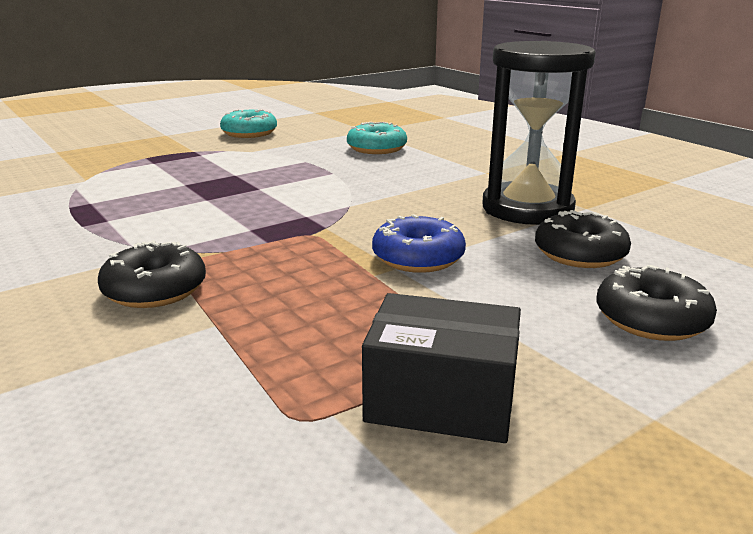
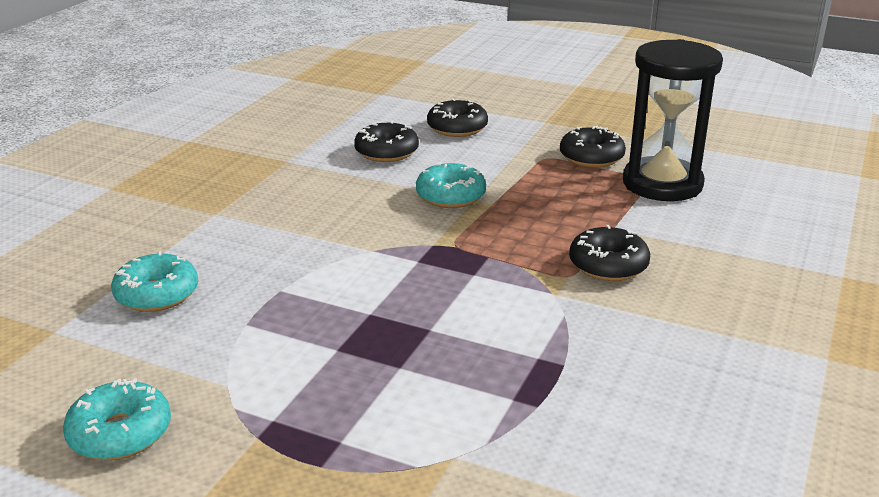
camera: 120 degrees left, 5 degrees up
black box [362,293,521,443] -> black donut [560,126,626,168]
blue donut [372,214,466,273] -> turquoise donut [416,162,486,208]
black hourglass [482,41,596,225] -> black hourglass moved to [623,39,723,201]

